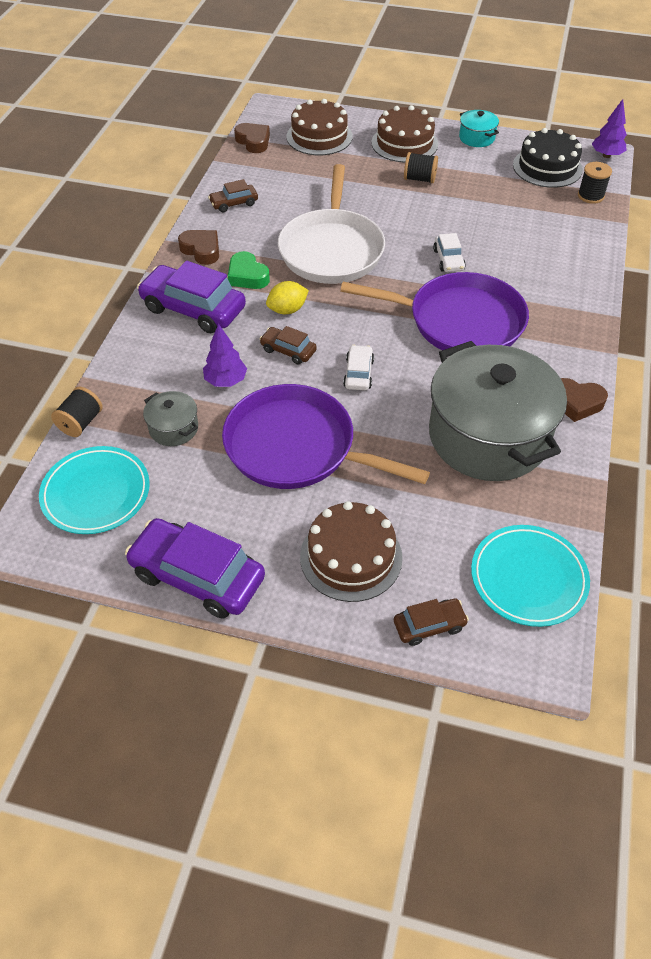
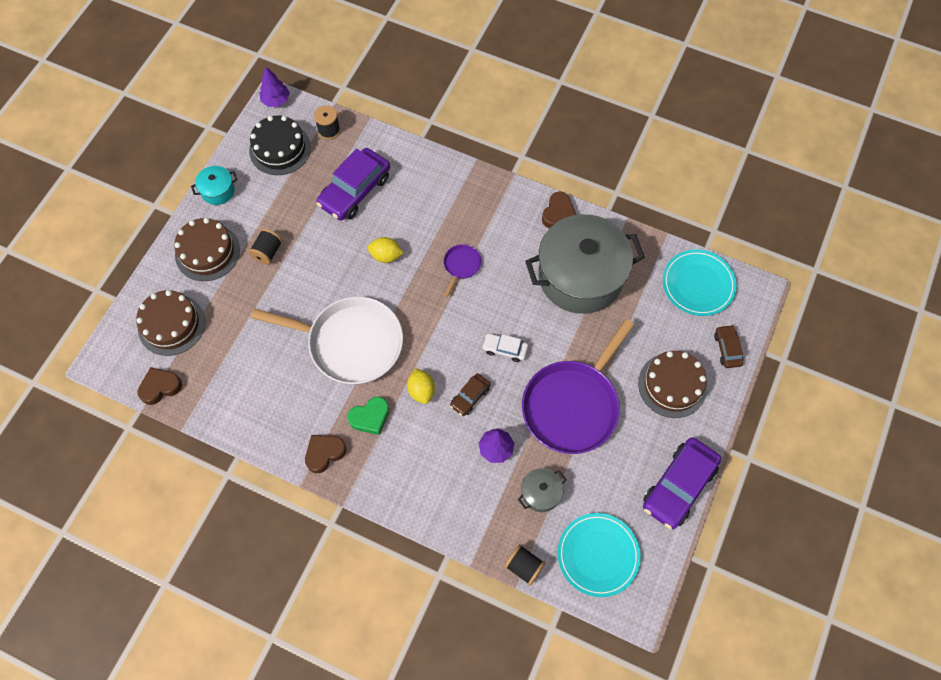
camera: 80 degrees left, 15 degrees up
purple car [137,261,246,333] -> purple car moved to [316,148,390,221]
brown car [208,179,258,212] -> none
purple pan [340,272,529,350] -> purple pan [444,244,481,297], size x0.42
white car [433,233,466,272] -> yellow lemon [367,237,404,263]

